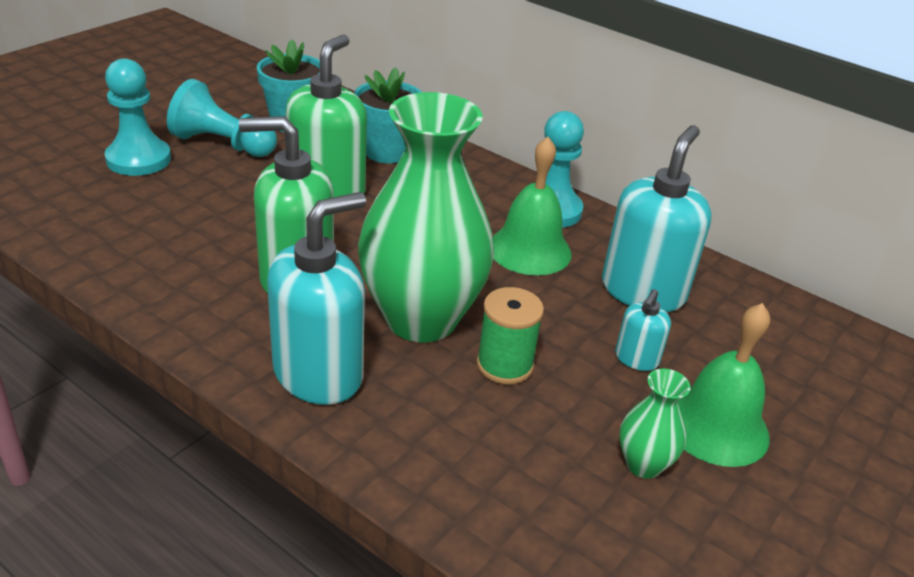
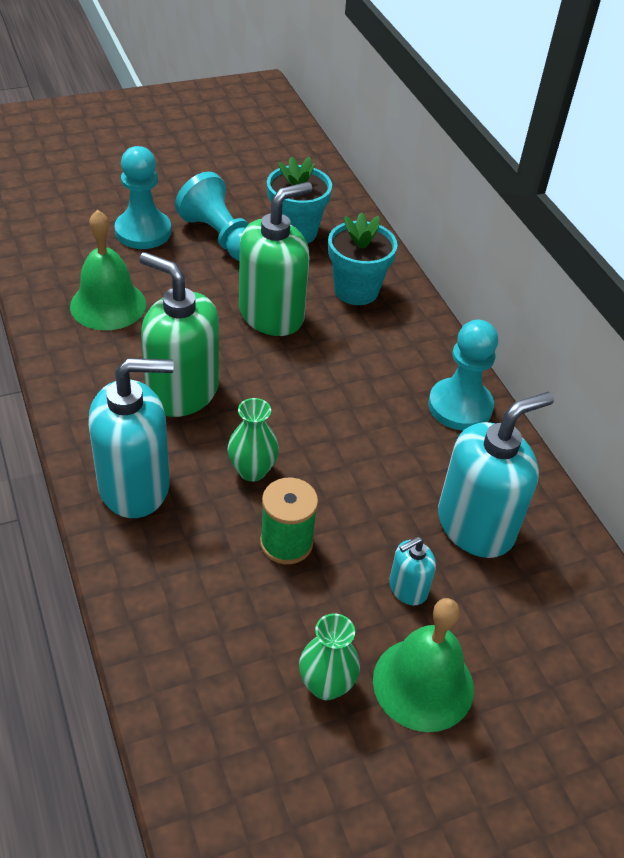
camera: 30 degrees right, 10 degrees up
green vase [358,92,494,342] -> green vase [227,398,279,482], size x0.43
green bell [492,137,572,276] -> green bell moved to [70,210,146,330]

